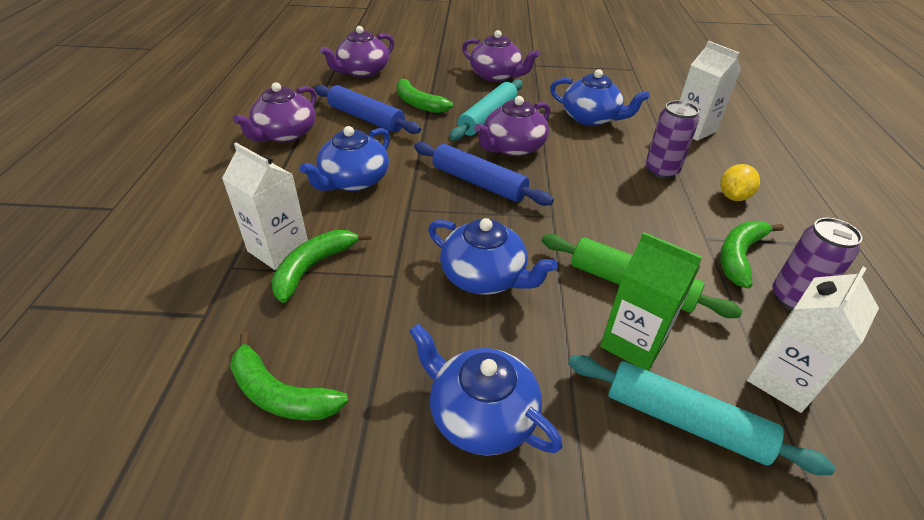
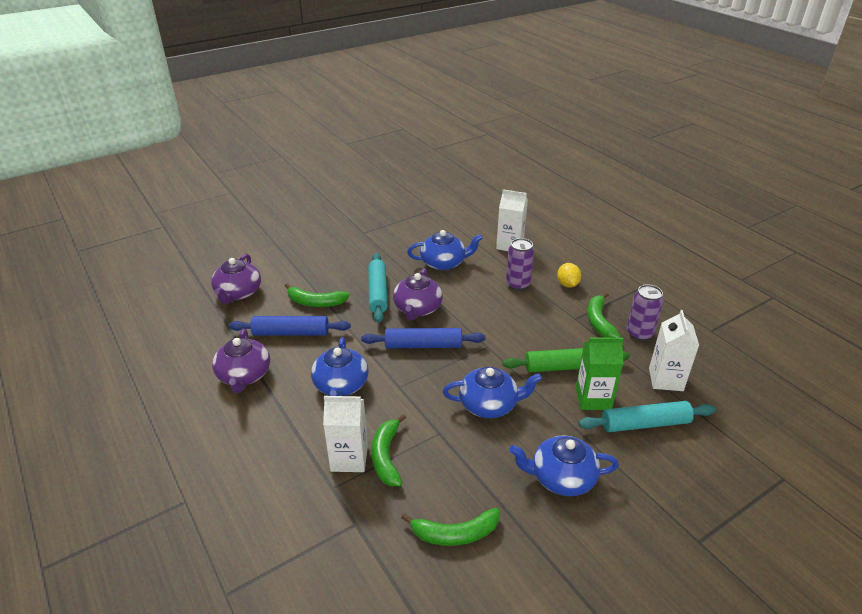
camera: 35 degrees left, 5 degrees down
purple teapot [462,30,540,82] -> none

